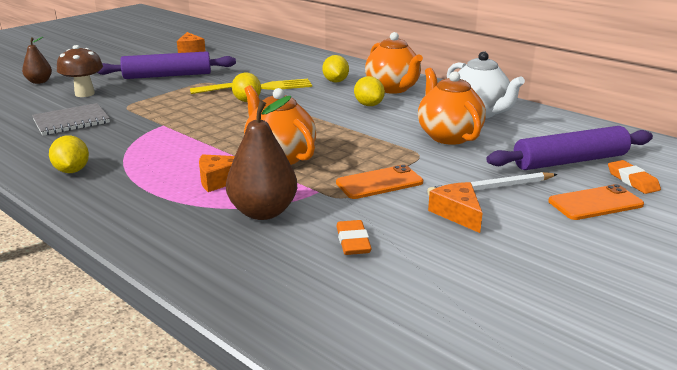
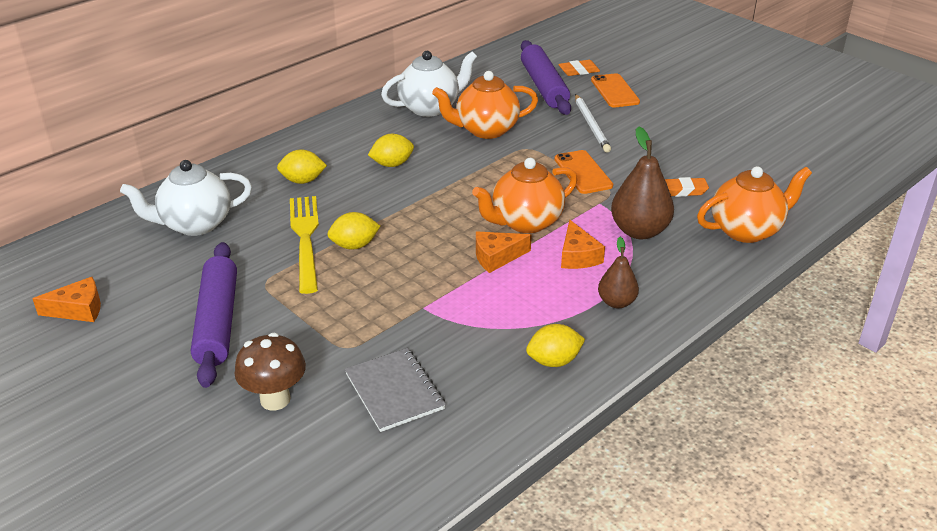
camera: 85 degrees left, 10 degrees up
brown pear [22,37,52,84] -> brown pear moved to [598,237,639,308]
orange teapot [365,32,423,94] -> orange teapot moved to [697,166,812,243]
orange cheese [428,182,483,233] -> orange cheese moved to [476,232,532,273]
none -> white teapot [120,160,252,236]

